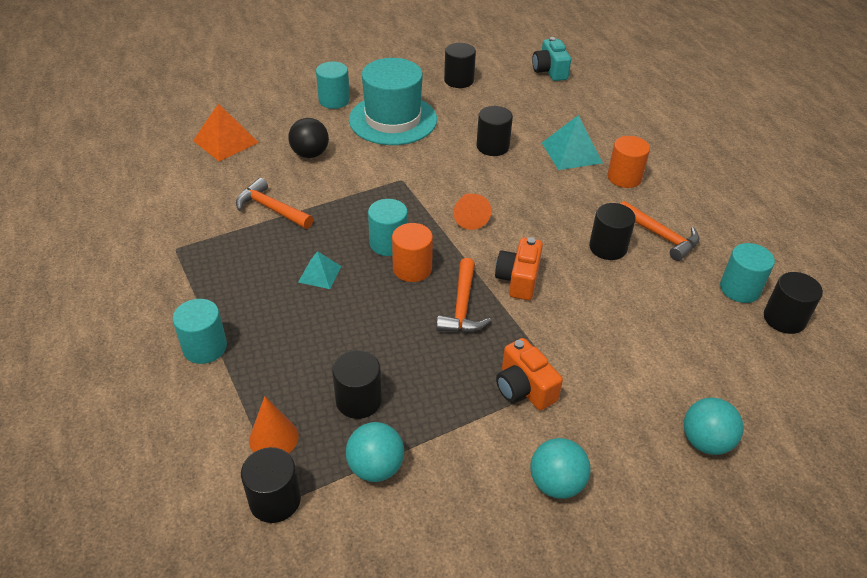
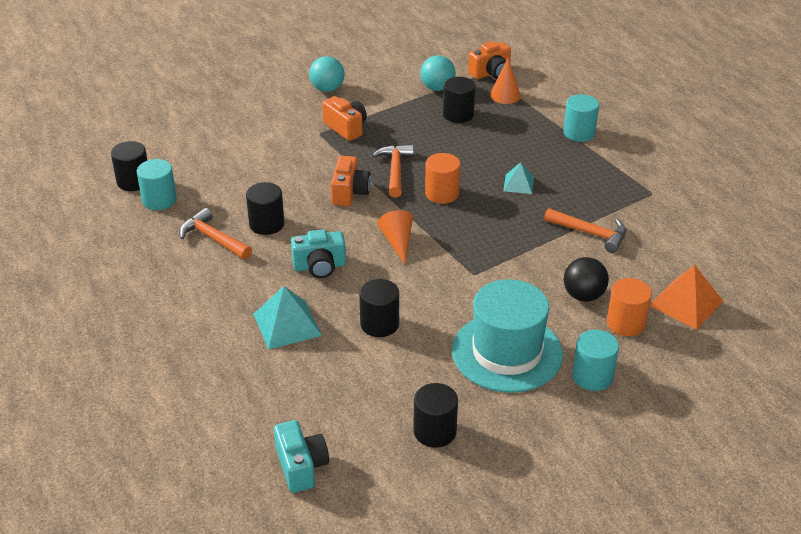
camera: 175 degrees right, 5 degrees down
black cylinder [241,447,301,523] -> orange camera [468,41,511,79]
turquoise cylinder [368,199,408,256] -> none
orange cylinder [608,136,650,188] -> orange cylinder moved to [607,278,652,336]
turquoise ball [684,398,744,455] -> none
none -> turquoise camera [291,229,346,278]

